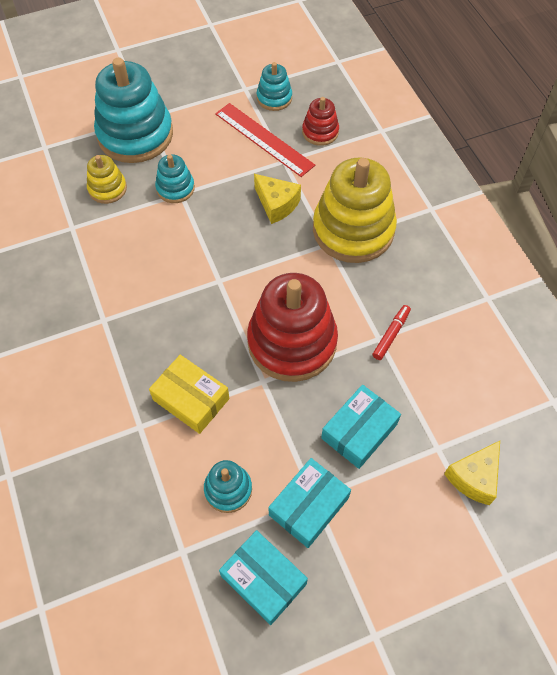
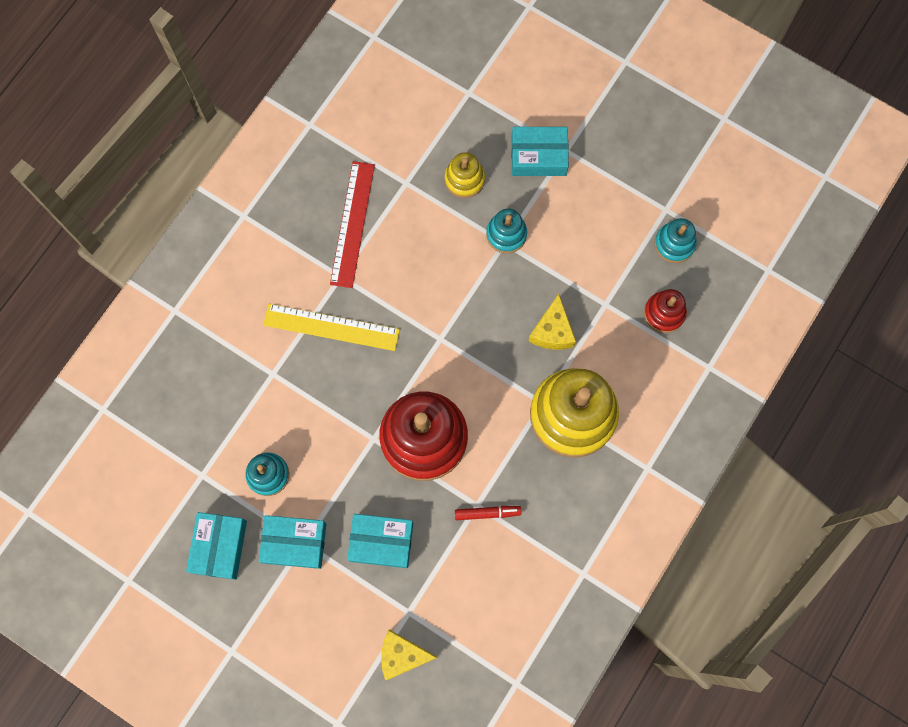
camera: 55 degrees right, 15 degrees up
turquoise stacking toy [94,58,173,163] -> turquoise box [511,127,569,176]
yellow box [149,355,230,434] -> none
red ruler [215,103,315,177] -> red ruler moved to [330,161,375,288]
none -> yellow ruler [263,304,400,351]

